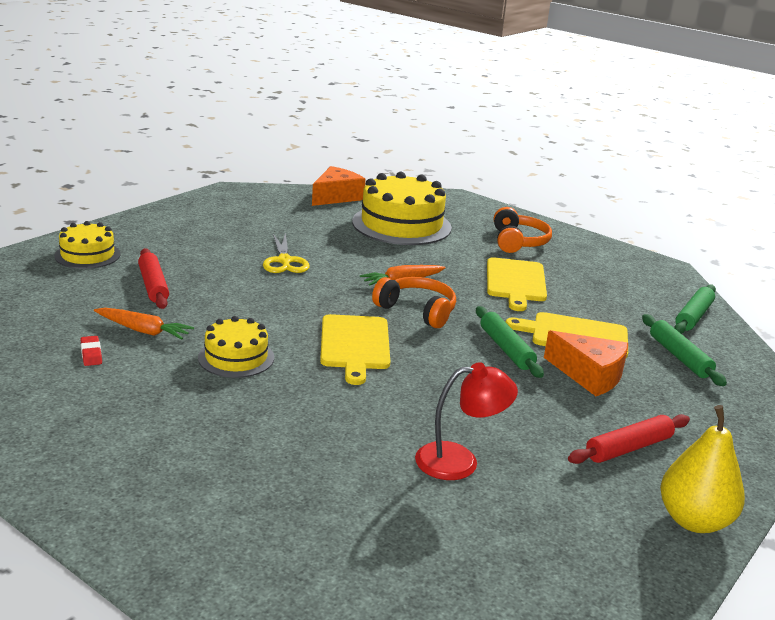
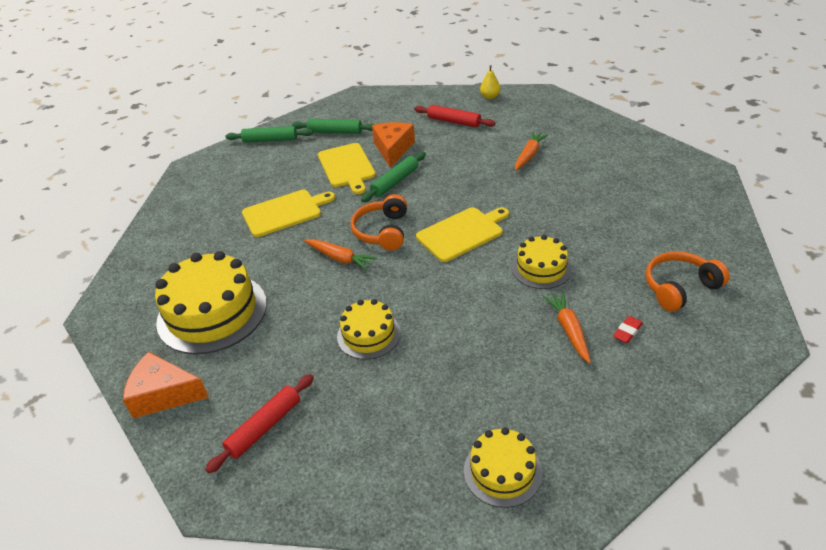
camera: 115 degrees left, 15 degrees up
red rolling pin [138,248,169,309] -> red rolling pin moved to [205,374,314,473]
yellow scissors [263,233,309,273] -> yellow cake [337,299,401,359]
red lamp [415,362,518,480] -> orange carrot [515,132,548,171]
orange headphones [494,207,552,253] -> orange headphones moved to [646,251,730,312]
green rolling pin [642,314,727,386] -> green rolling pin turned 60 degrees clockwise [292,119,375,134]
yellow pear [660,405,745,533] -> yellow pear [480,65,500,99], size x0.55

